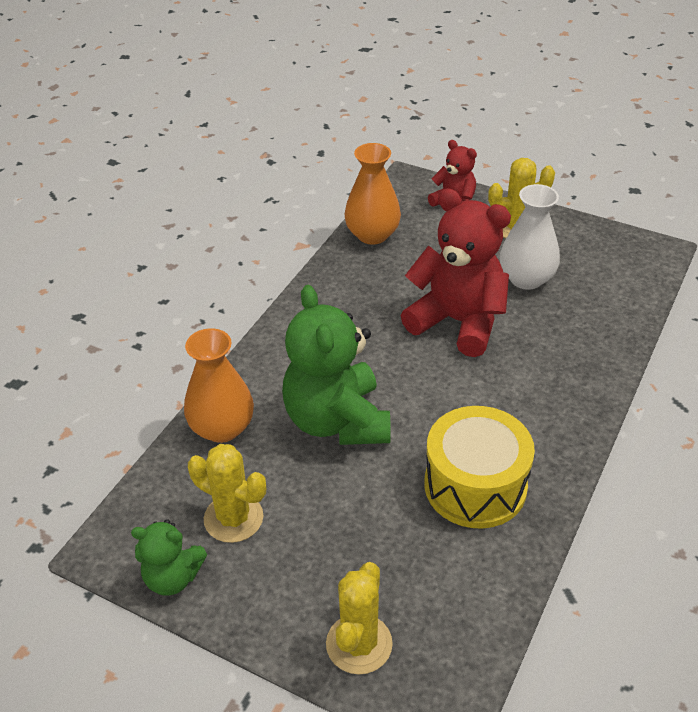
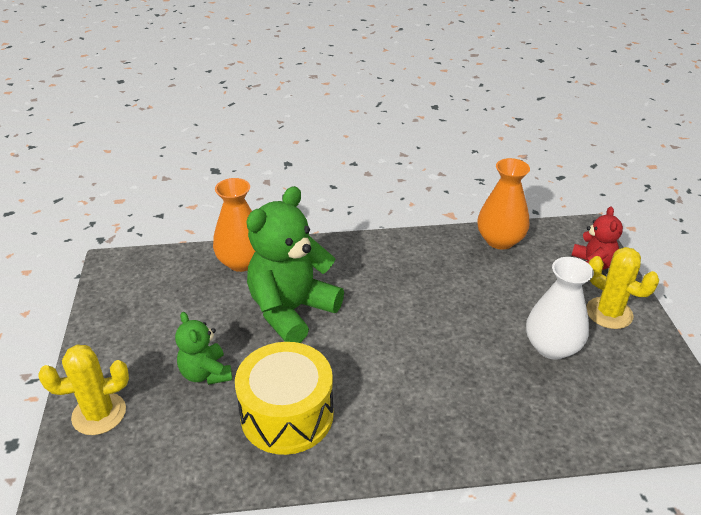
camera: 55 degrees right, 5 degrees down
green teddy bear [131,519,207,596] -> green teddy bear moved to [175,312,232,385]
yellow cactus [188,444,266,543] -> none
red teddy bear [401,189,511,357] -> none

